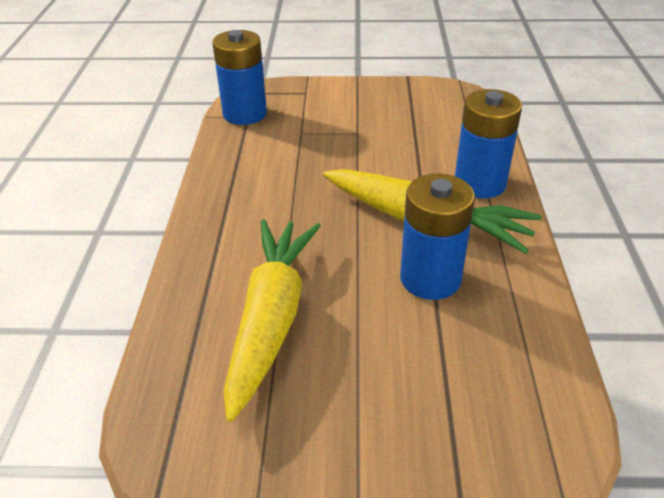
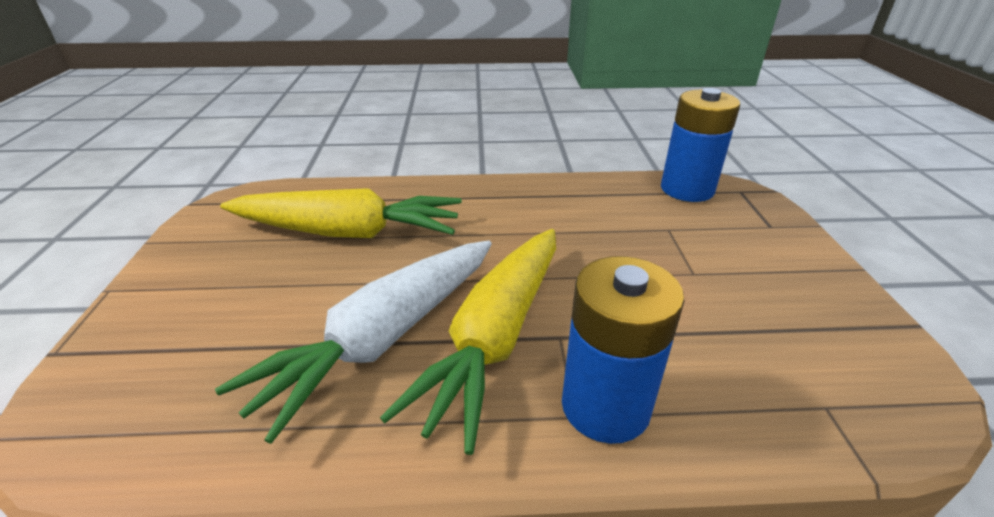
camera: 85 degrees right, 5 degrees down
blue battery [400,174,475,300] -> white carrot [215,240,492,444]

